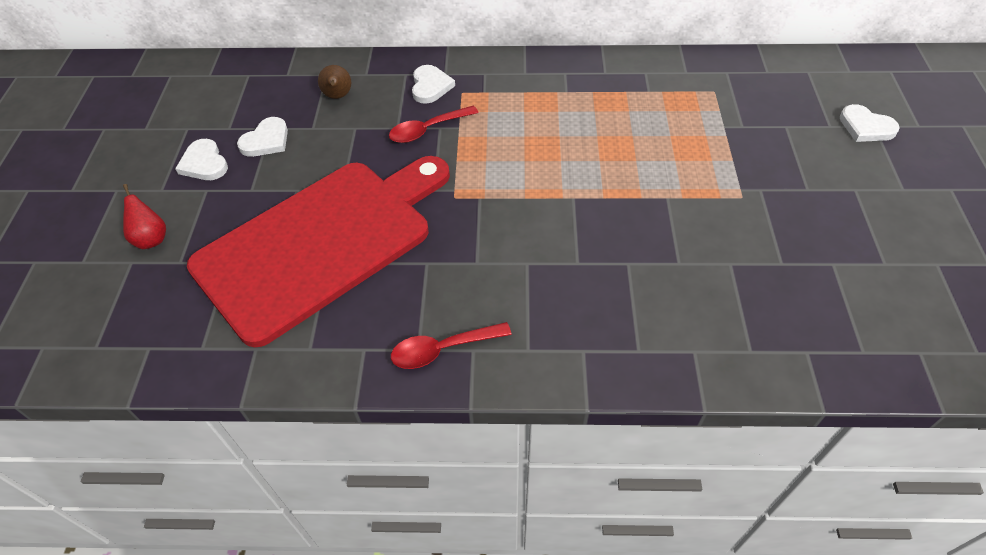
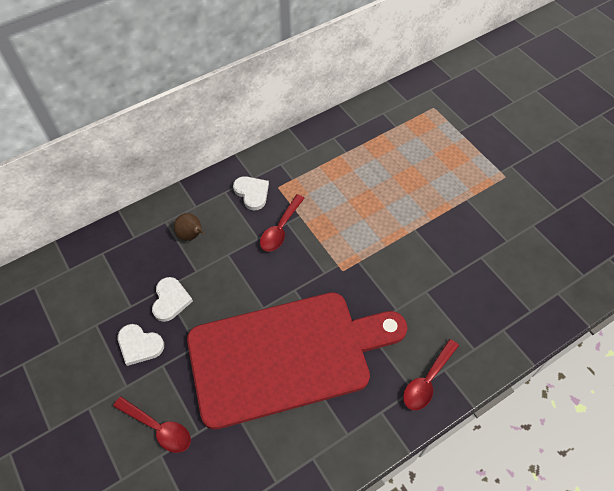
camera: 35 degrees left, 5 degrees up
red pear [123,184,166,249] -> red spoon [113,396,191,453]
red cutting board [187,156,450,347] -> red cutting board turned 60 degrees clockwise [187,292,407,430]
white heart [840,104,900,142] -> none

